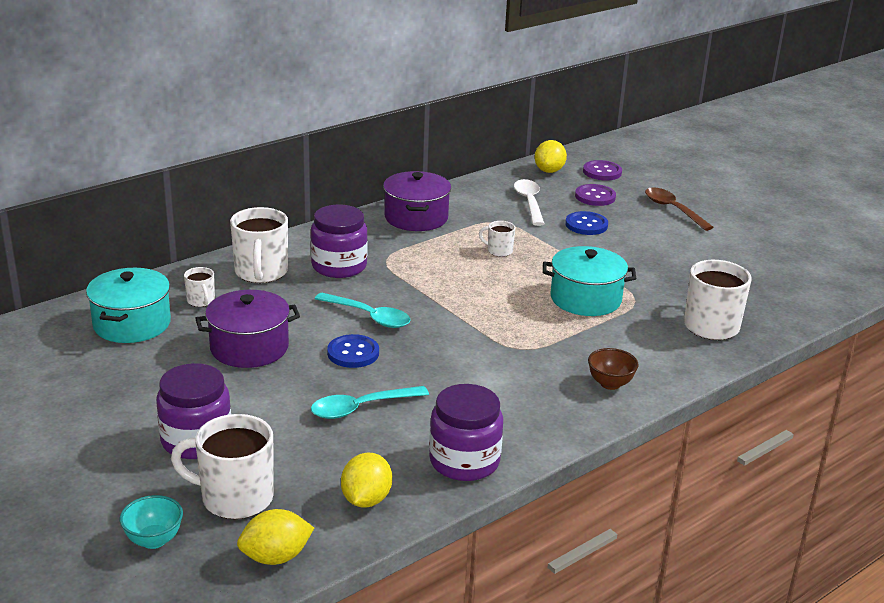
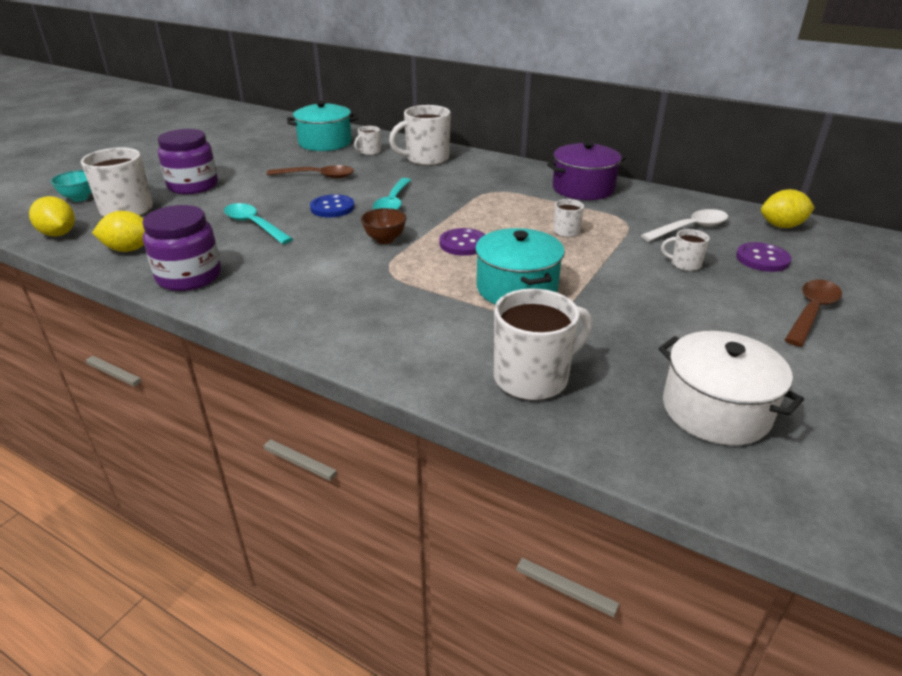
camera: 70 degrees right, 5 degrees up
purple pot [195,290,300,368] -> brown spoon [266,165,354,178]
purple jar [311,205,368,278] -> none
blue button [565,211,608,235] -> white mug [661,229,710,271]
purple button [583,160,622,180] -> purple button moved to [439,228,485,256]
brown bowl [588,348,639,390] -> brown bowl moved to [361,208,407,244]
none -> white pot [658,331,804,445]

